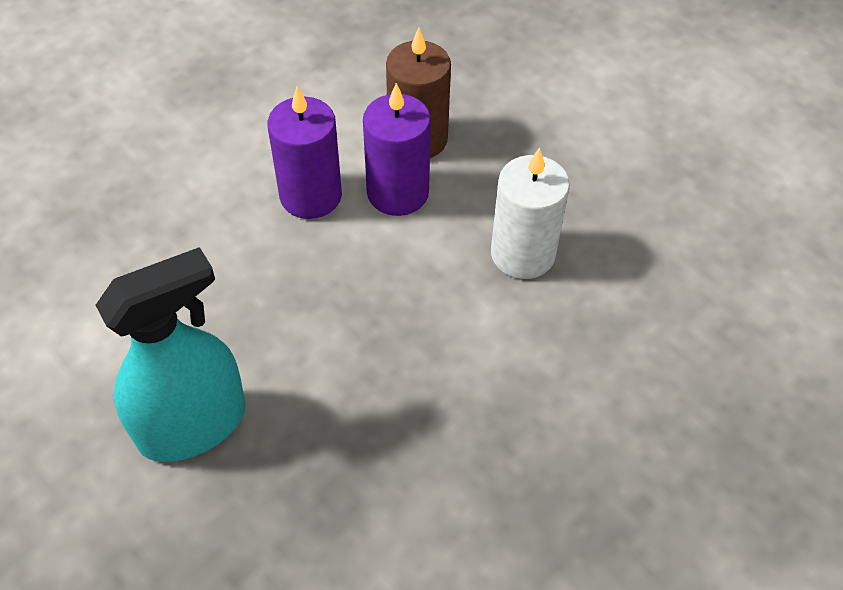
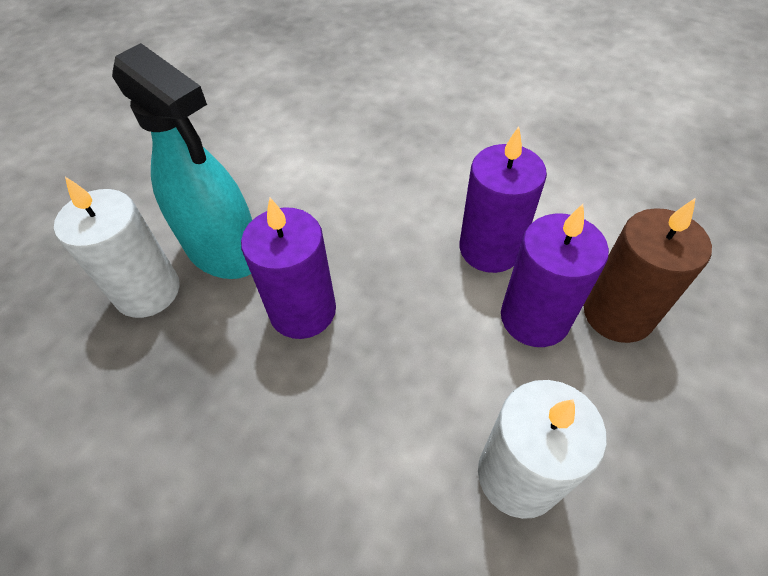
camera: 75 degrees right, 0 degrees up
none -> white candle [54,177,180,318]
none -> purple candle [241,198,336,339]

